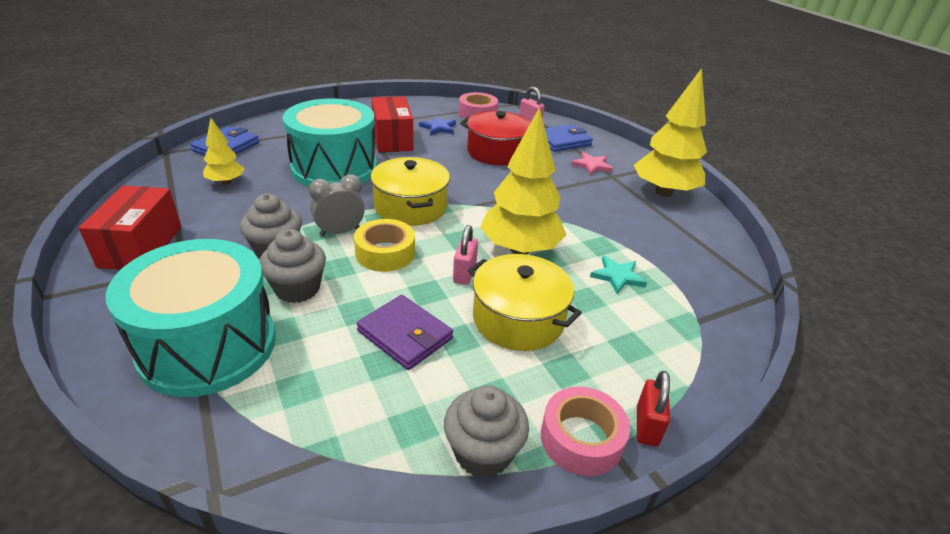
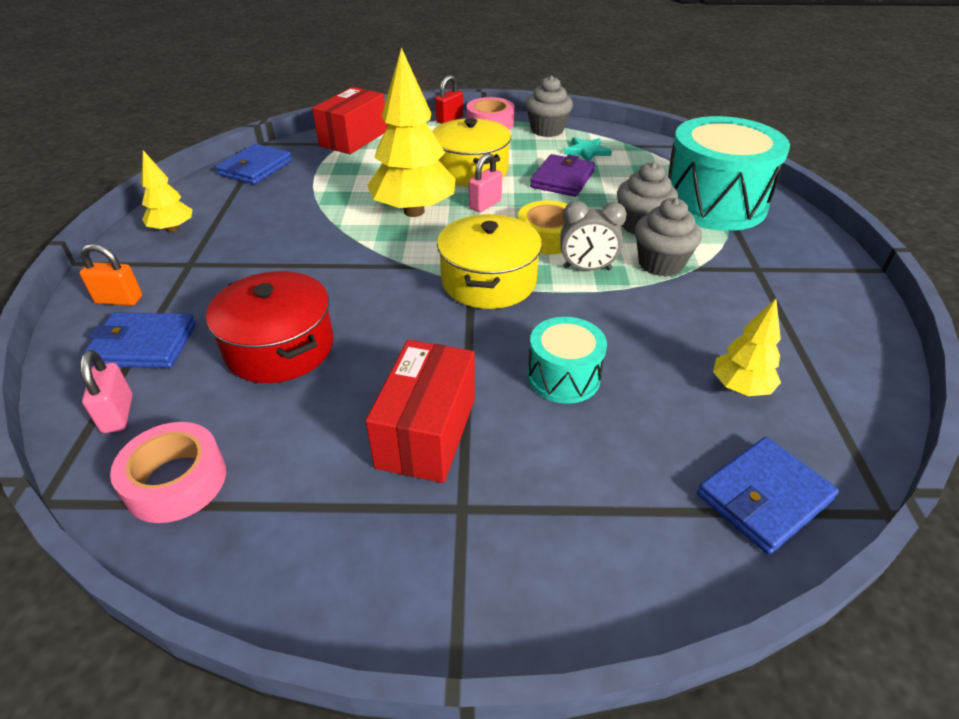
camera: 150 degrees left, 5 degrees up
red box [79,185,181,270] -> red box moved to [312,87,387,154]
turquoise drum [283,98,377,187] -> turquoise drum [528,317,607,404], size x0.51
purple wallet [357,295,453,370] -> purple wallet turned 45 degrees clockwise [530,154,595,197]
blue star [419,116,456,136] -> none
pink star [571,152,613,175] -> none
turquoise star [590,256,647,294] -> turquoise star moved to [564,137,612,161]
yellow tree [634,68,707,197] -> yellow tree [141,150,193,233], size x0.52
none -> orange padlock [79,244,142,306]
none -> blue wallet [216,144,292,184]

